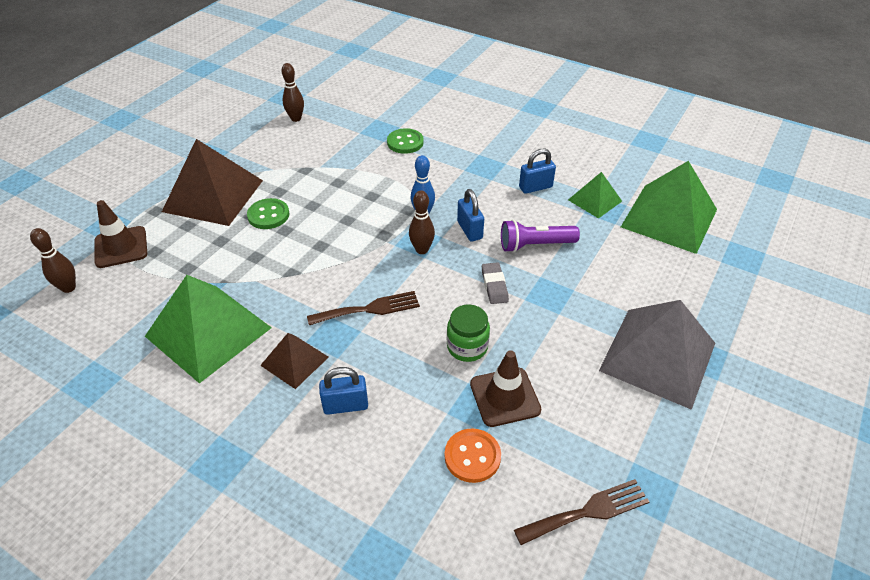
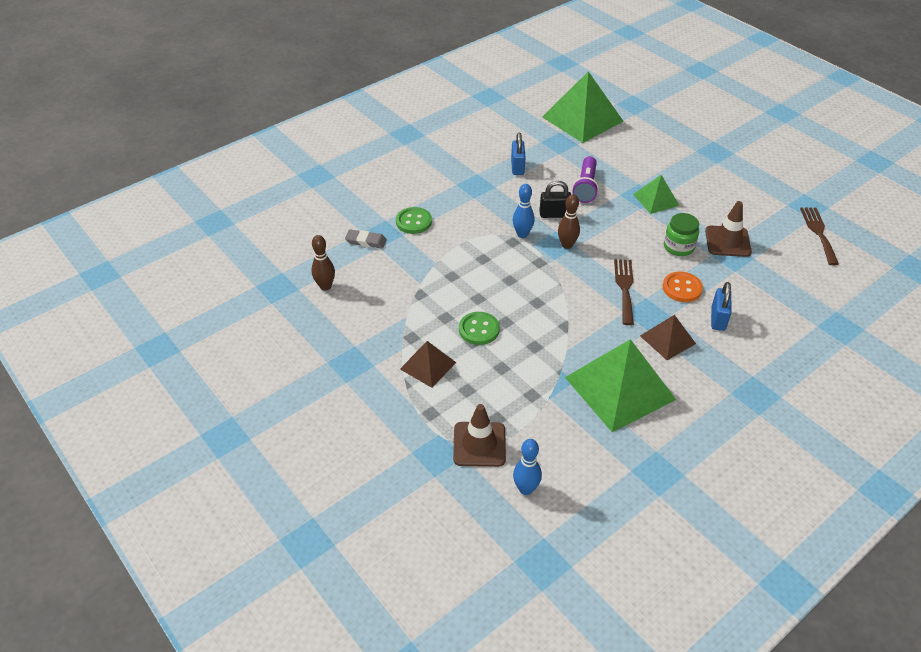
camera: 70 degrees left, 0 degrees up
brown bowling pin [30,228,76,293] -> blue bowling pin [513,439,542,495]
brown pyramid [162,139,263,226] -> brown pyramid [400,341,456,388], size x0.52
orange button [445,428,501,483] -> orange button moved to [663,272,703,302]
blue padlock [457,189,484,242] -> black padlock [540,181,571,218]
grey eraser [482,262,509,304] -> grey eraser moved to [345,229,387,249]
green pyramid [568,172,622,219] -> green pyramid moved to [633,175,680,214]
grey pyramid [599,300,715,410] -> none

